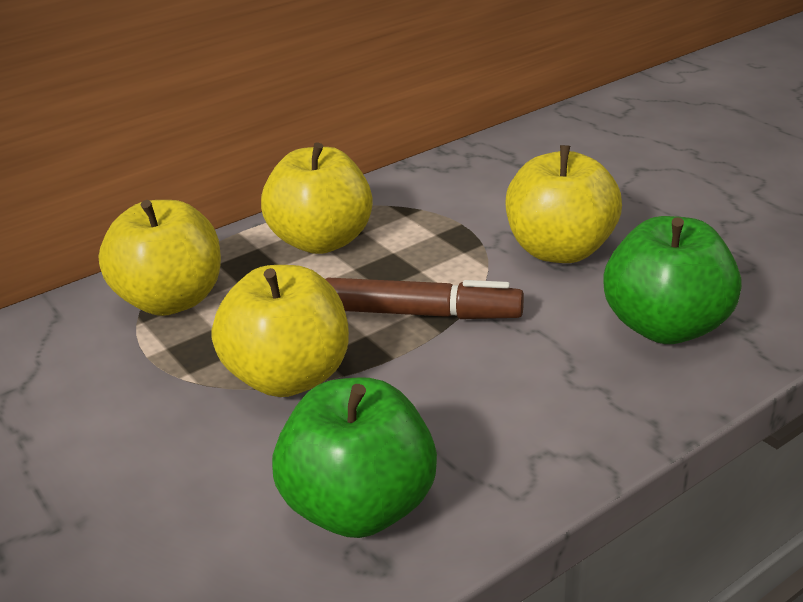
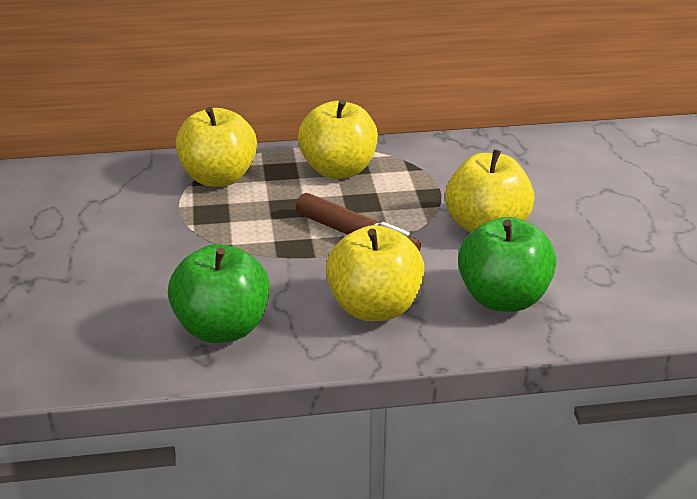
camera: 25 degrees right, 0 degrees up
yellow apple [211,265,349,397] -> yellow apple moved to [326,225,425,321]

